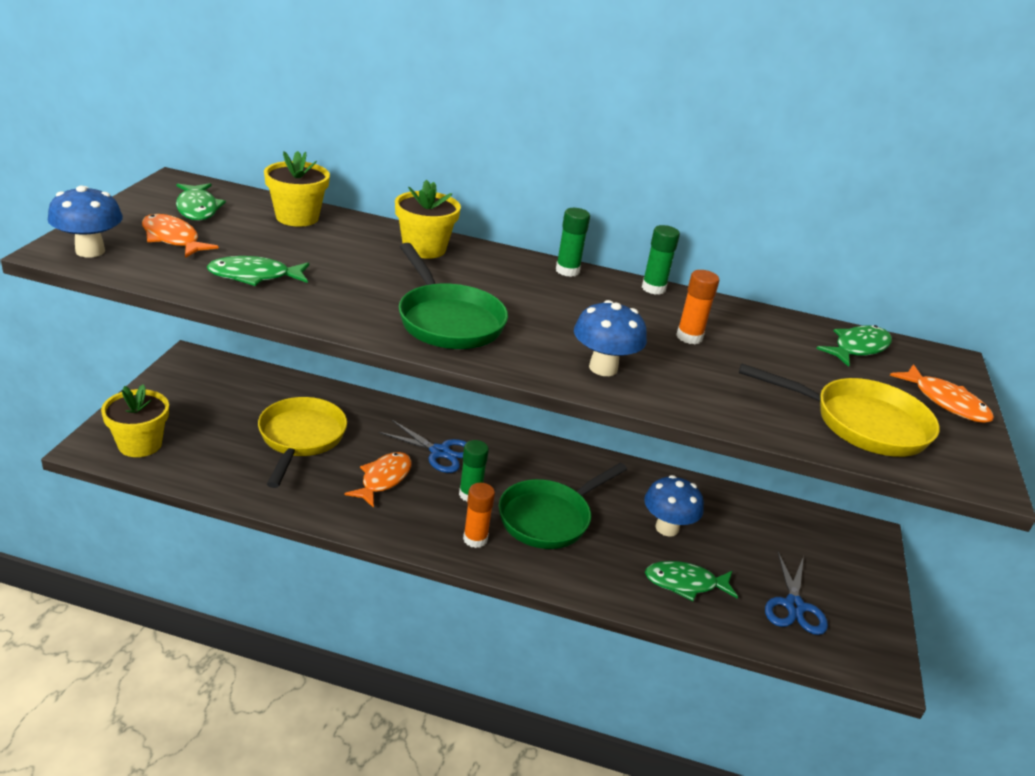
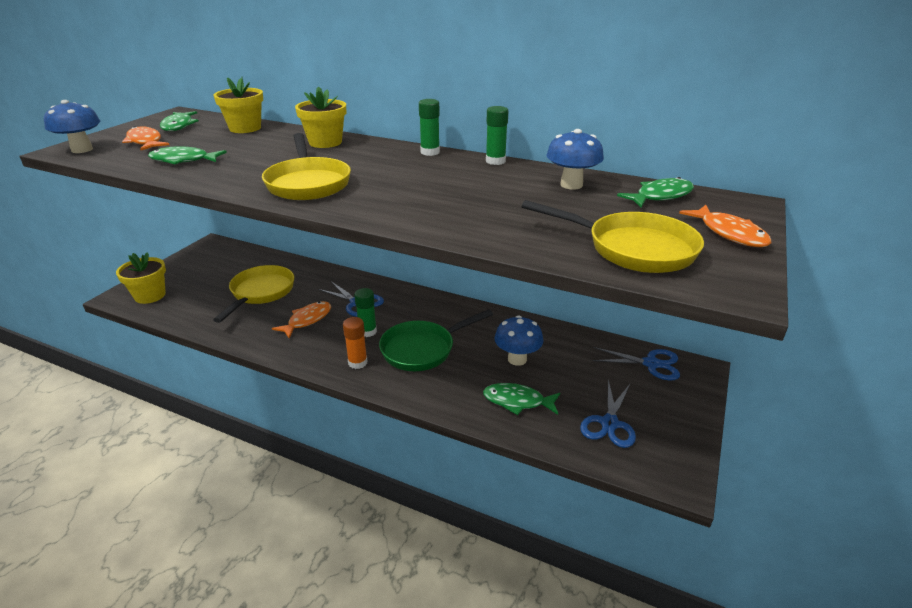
camera: 15 degrees right, 0 degrees up
green pan [399,243,508,349] -> yellow pan [262,133,351,200]
blue mushroom [574,300,647,376] -> blue mushroom moved to [547,129,604,190]
orange glue stick [676,270,719,344] -> none
none -> blue scissors [592,347,680,381]

